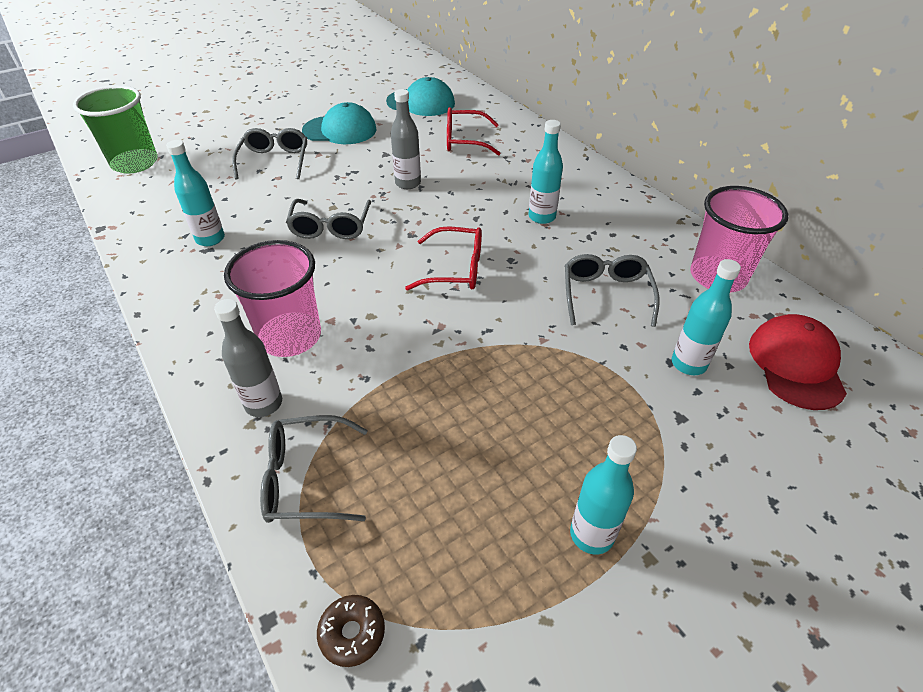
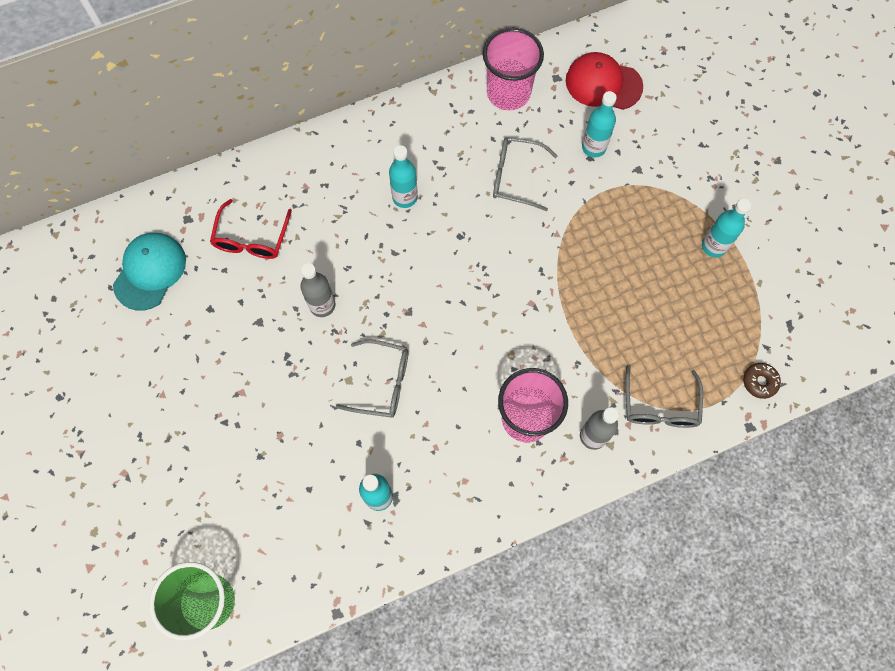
camera: 80 degrees left, 25 degrees up
grey glasses [232,128,307,180] -> none
turquoise cap [302,102,376,144] -> none
red glasses [405,227,482,290] -> none

